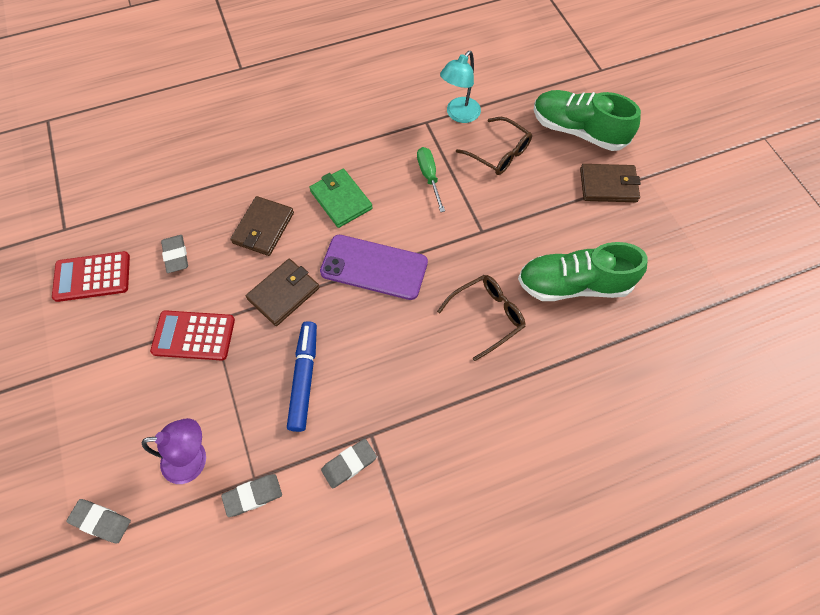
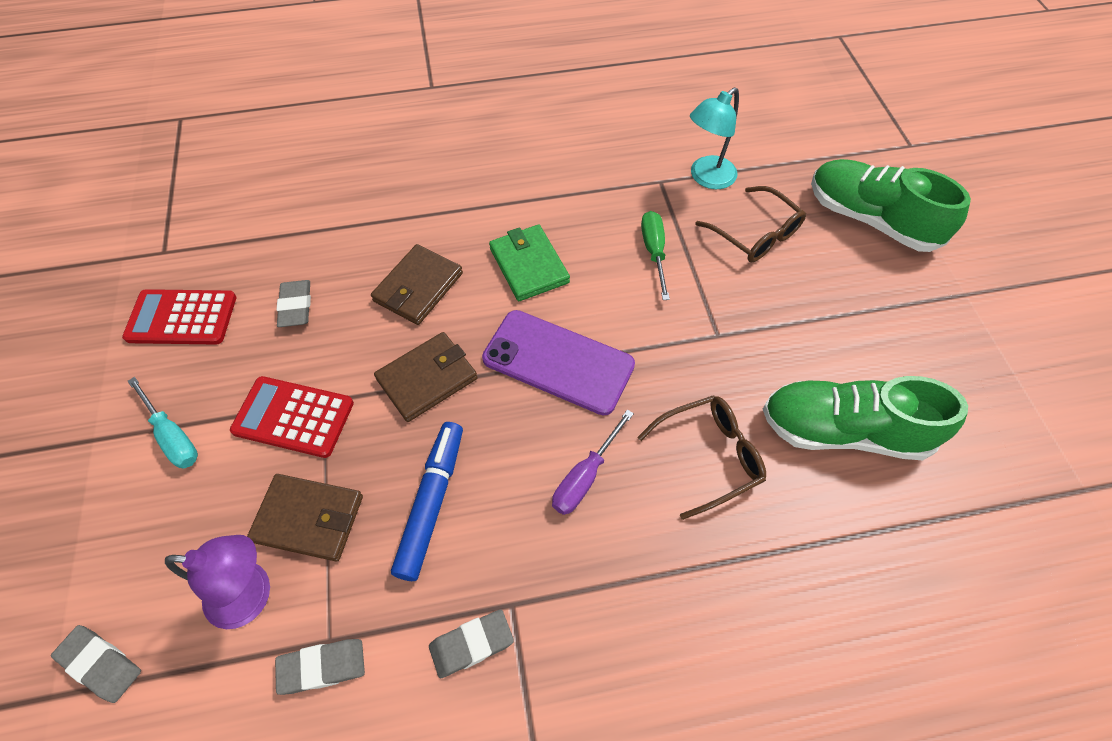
camera: 10 degrees right, 5 degrees down
brown wallet [580,164,641,202] -> brown wallet moved to [247,474,363,562]
none -> turquoise screwdriver [128,377,198,469]
none -> purple screwdriver [552,409,634,515]

